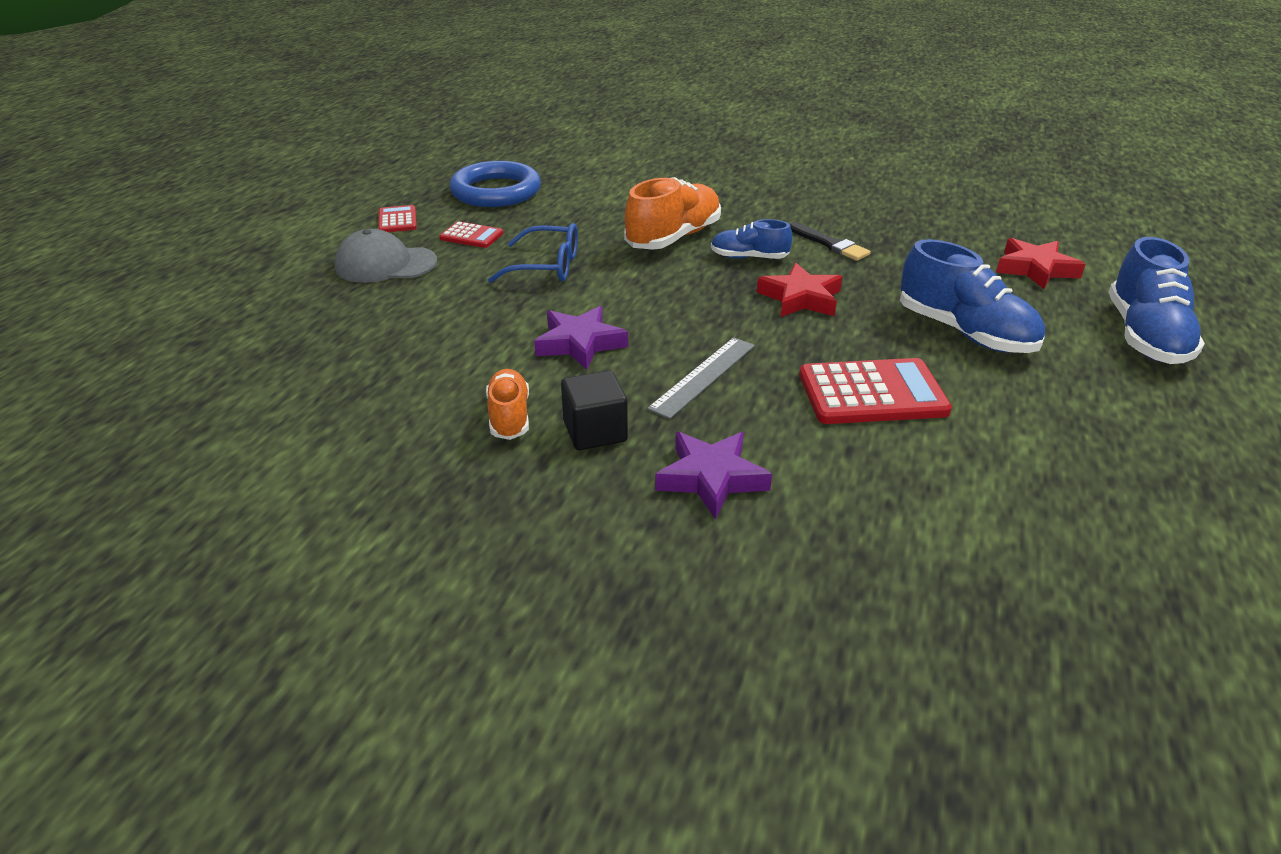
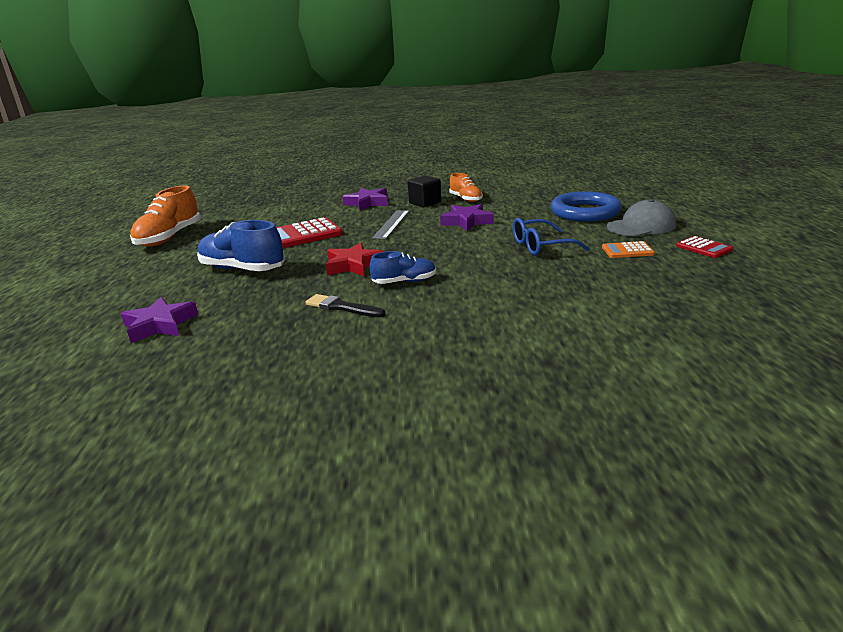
camera: 160 degrees right, 10 degrees down
red calculator [439,221,503,248] -> orange calculator [602,241,655,258]
blue ring [449,161,541,207] -> blue ring moved to [550,191,622,222]
orange shoe [624,177,721,250] -> orange shoe moved to [130,185,201,247]
red star [996,238,1086,289] -> purple star [121,297,198,343]
blue shoe [1109,237,1205,364] -> none

